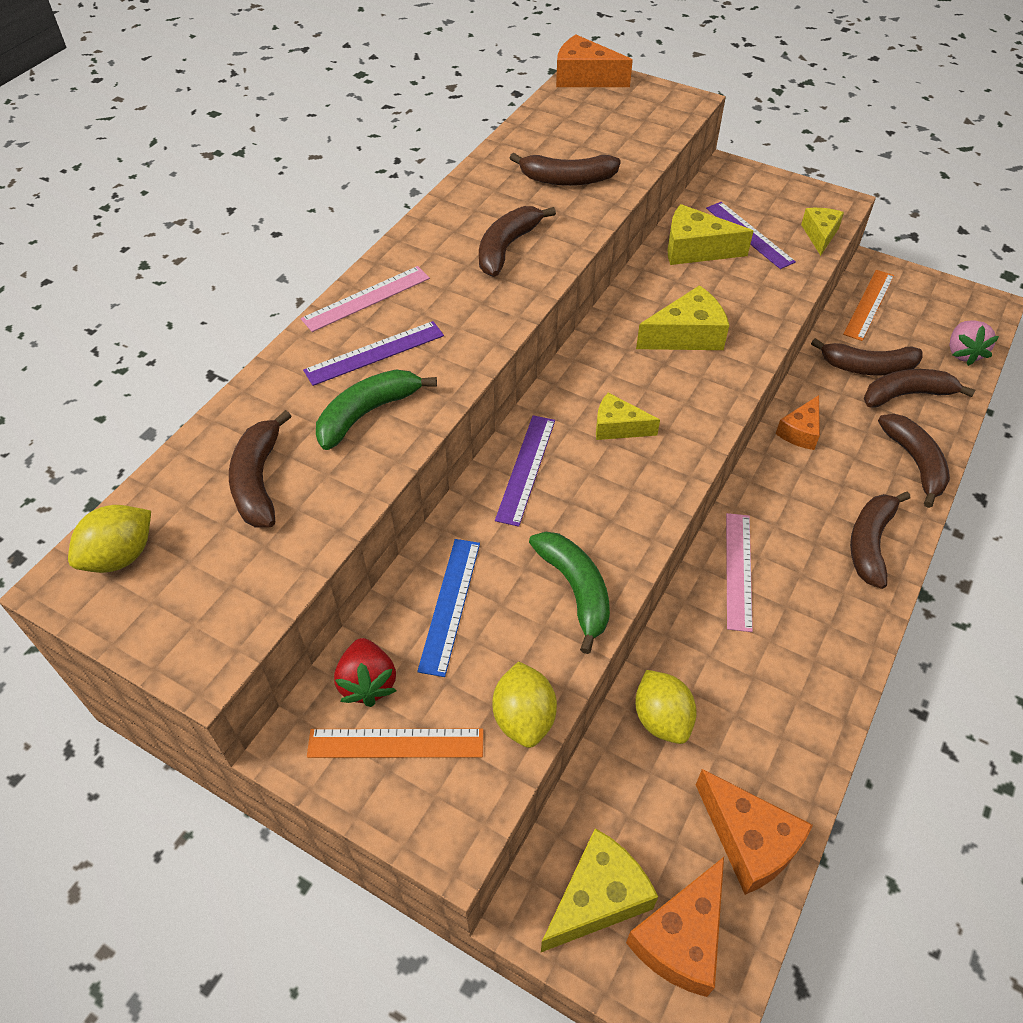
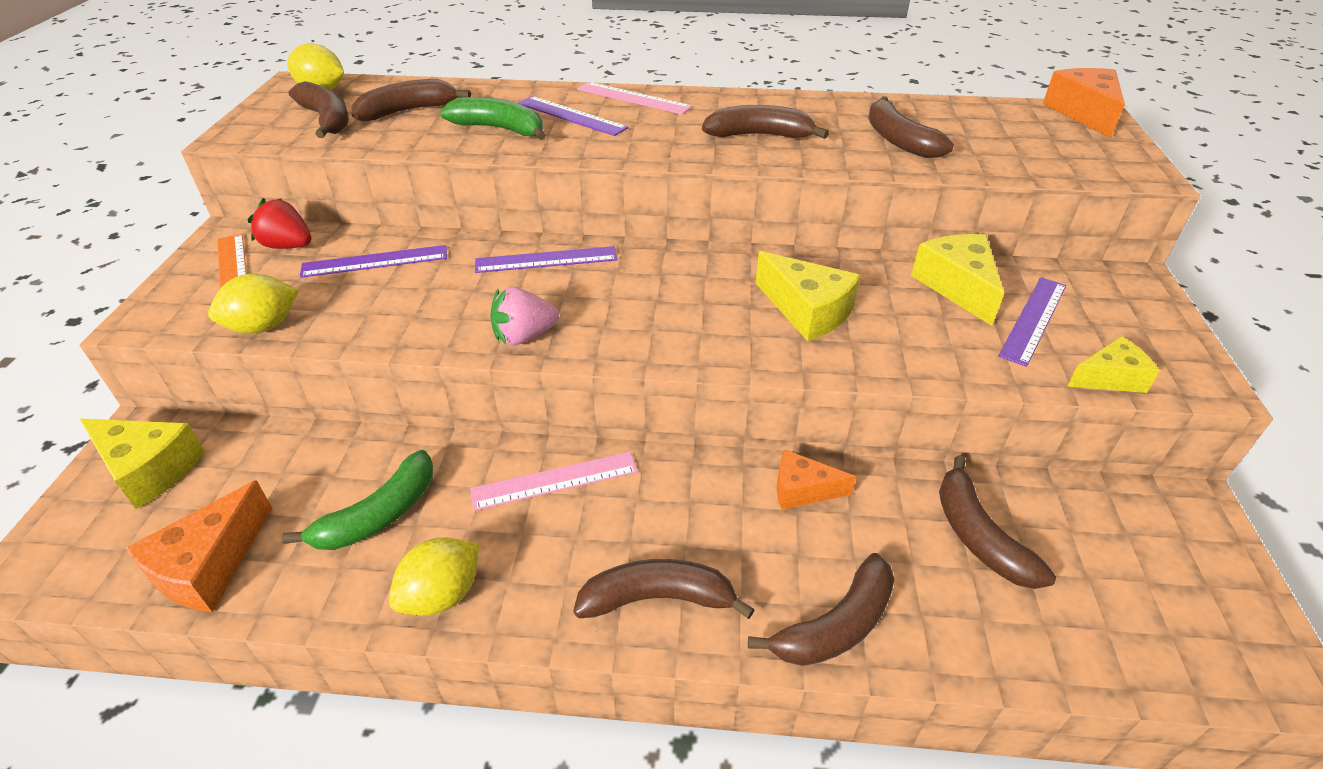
camera: 65 degrees right, 10 degrees down
red strawberry [334,638,397,707] -> red strawberry turned 60 degrees clockwise [248,198,311,249]
blue ruler [417,539,480,677] -> purple ruler [300,245,447,278]
green banana [529,532,610,654] -> green banana moved to [282,450,433,550]
yellow cheese [596,393,660,440] -> none
orange cheese [626,857,724,997] -> none
yellow lemon [635,670,697,744] -> yellow lemon moved to [389,537,479,616]
orange ruler [843,270,894,341] -> none
brown banana [864,369,975,407] -> brown banana moved to [289,81,349,138]
pink strawberry [950,320,999,366] -> pink strawberry moved to [490,287,559,345]

